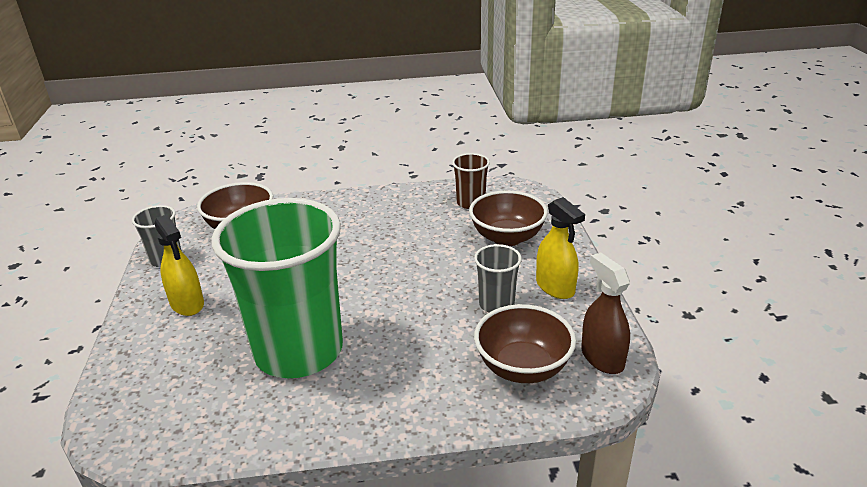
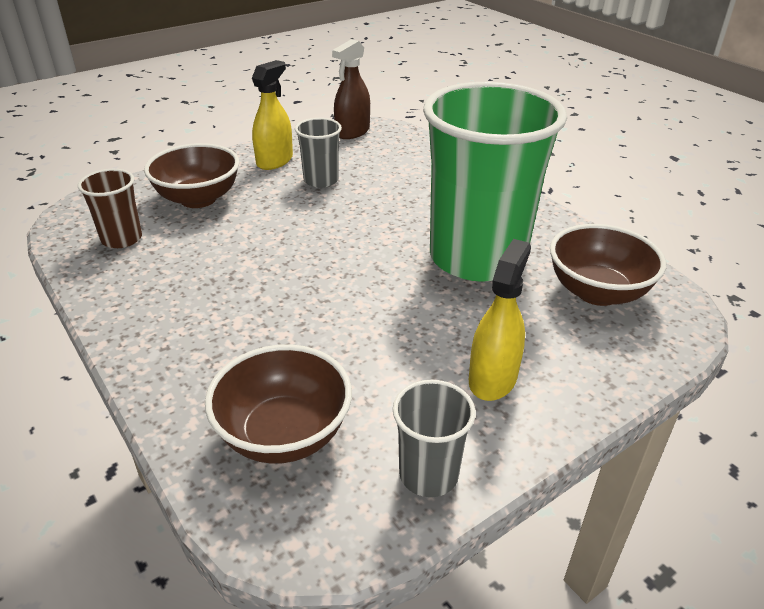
camera: 120 degrees left, 5 degrees up
brown bowl [474,304,576,383] -> brown bowl moved to [550,224,666,306]

